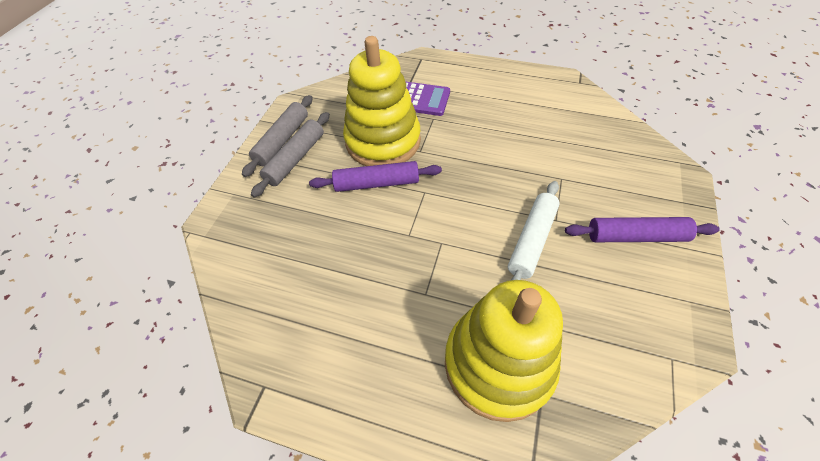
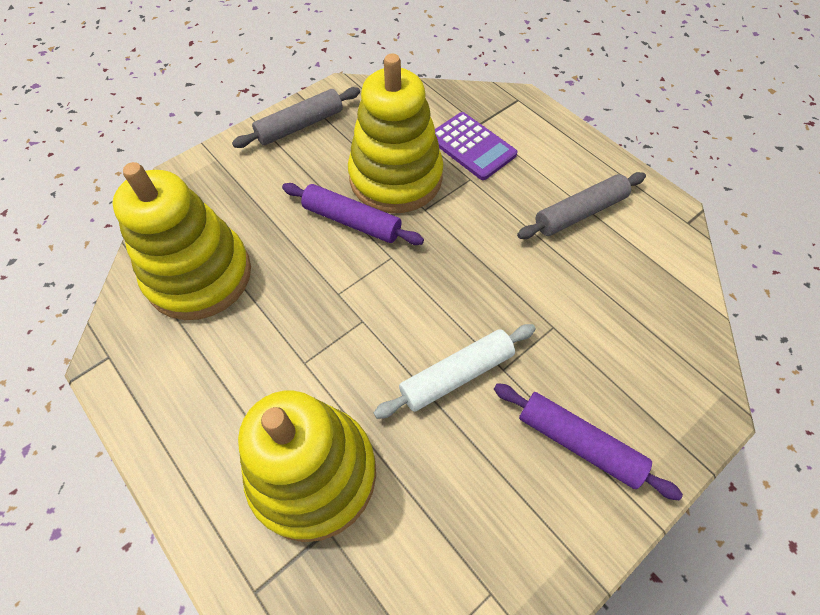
camera: 30 degrees right, 5 degrees up
grey rolling pin [251,112,330,198] -> grey rolling pin moved to [517,172,646,239]
none -> yellow stacking toy [112,162,251,320]

